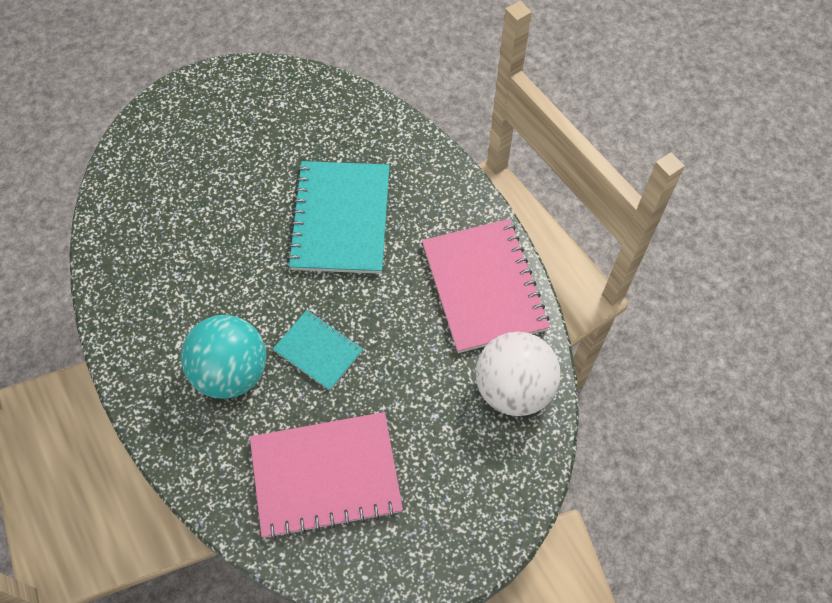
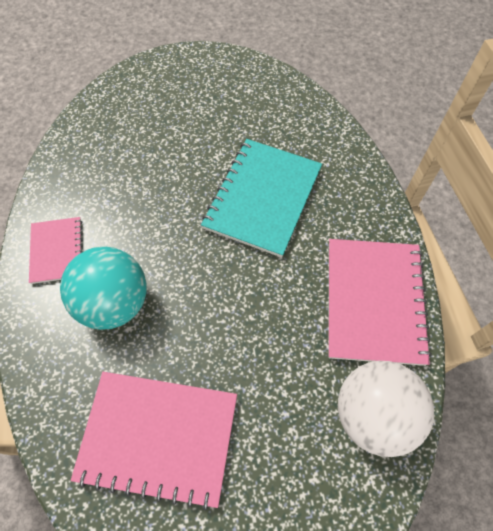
camera: 20 degrees right, 0 degrees up
turquoise notebook [273,310,363,391] -> none
none -> pink notebook [29,217,83,284]

